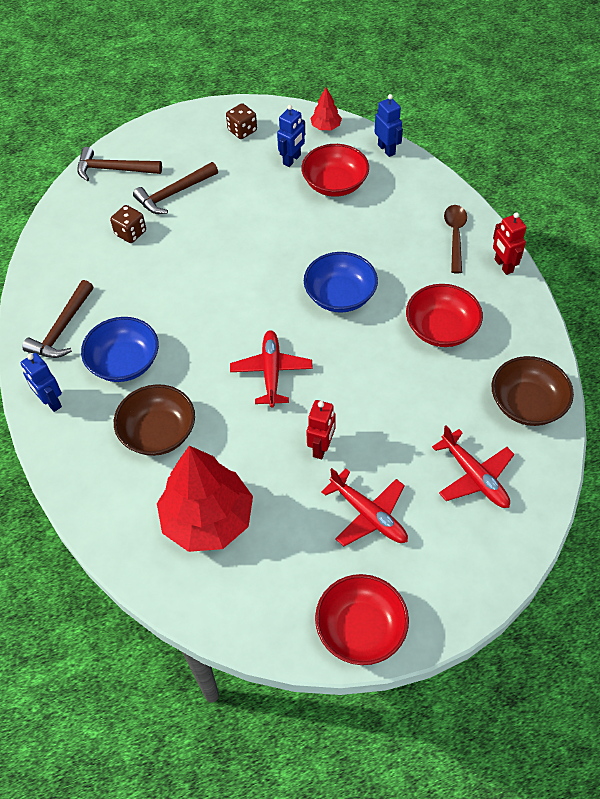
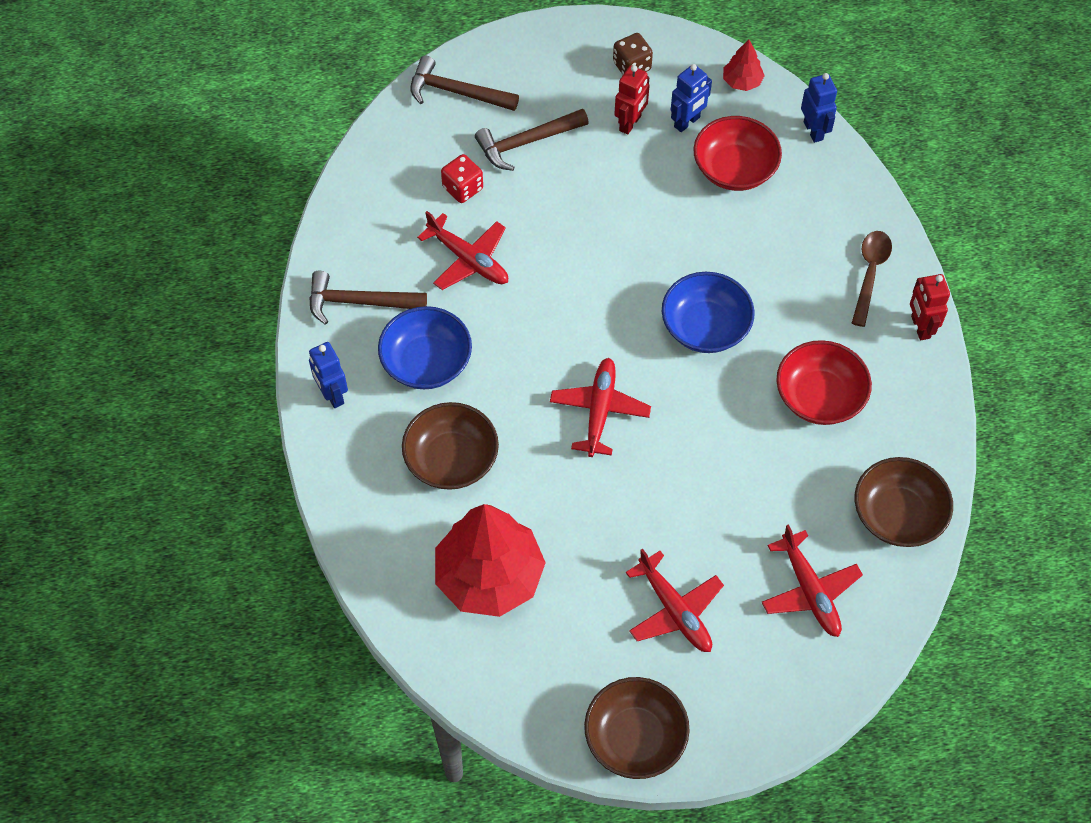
camera: 10 degrees right, 5 degrees up
brown hammer [22,280,93,358] -> brown hammer turned 60 degrees clockwise [309,271,427,325]
brown dice [110,205,146,243] -> red dice [441,154,483,203]
red robot [306,400,336,459] -> red robot moved to [615,65,649,135]
red bowl [315,574,409,665] -> brown bowl [584,677,690,779]
none -> red plane [417,211,508,290]

